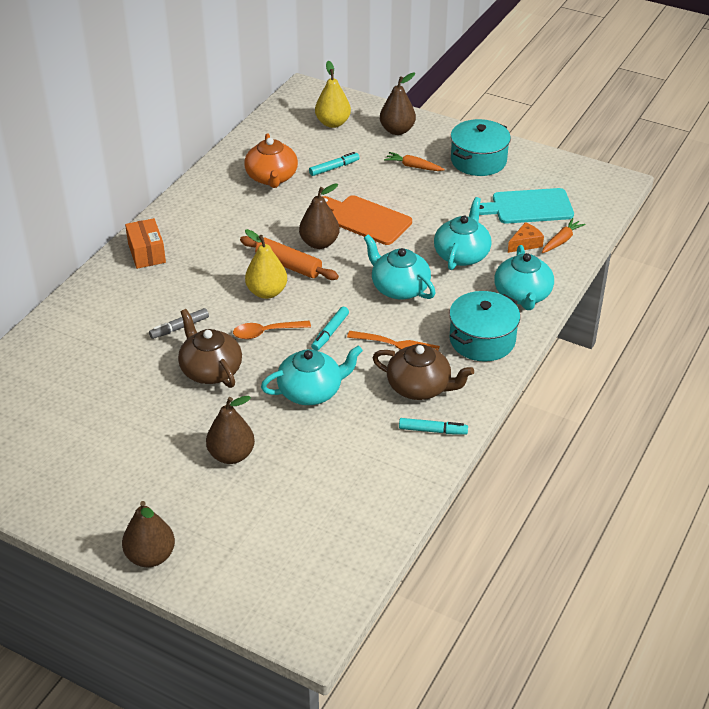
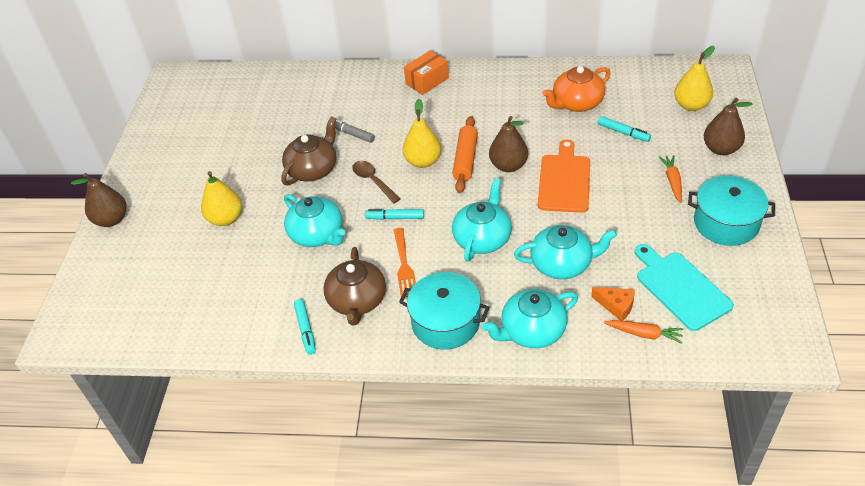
camera: 70 degrees right, 5 degrees up
brown pear [206,396,255,464] -> yellow pear [201,171,242,226]
orange spoon [233,321,311,339] -> brown spoon [352,161,400,203]

